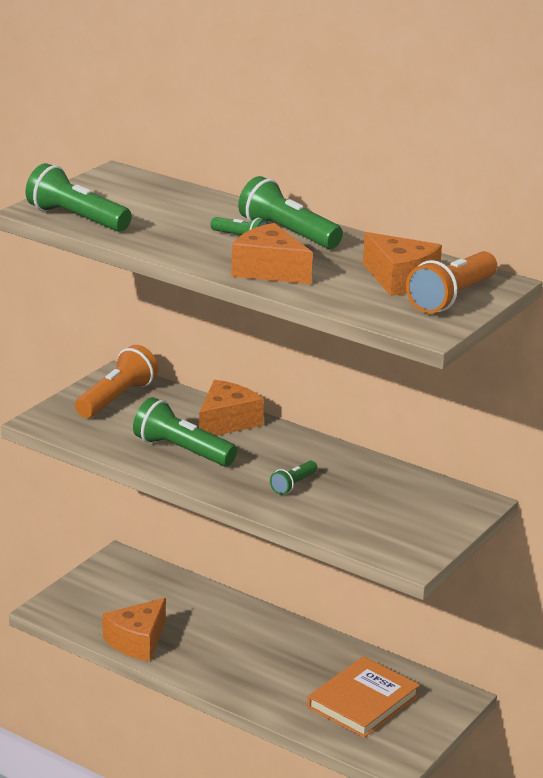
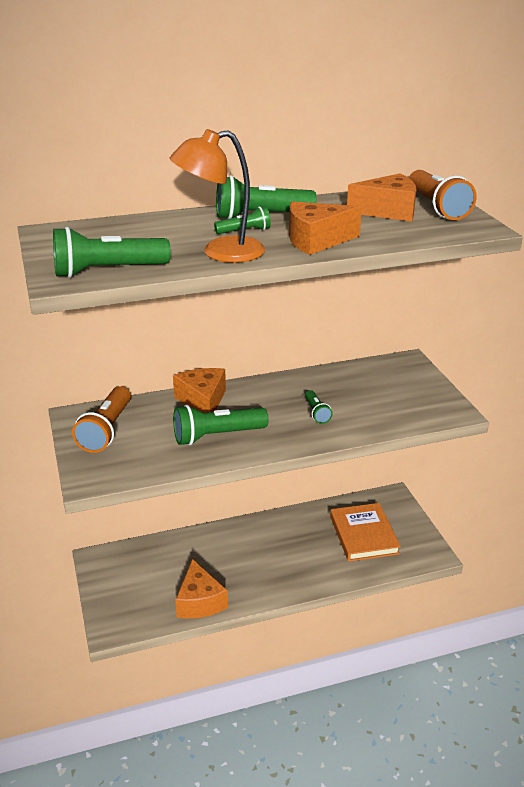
camera: 50 degrees left, 5 degrees up
orange flashlight [75,345,158,418] -> orange flashlight turned 150 degrees counterclockwise [72,386,131,453]
none -> orange lamp [170,129,265,263]

